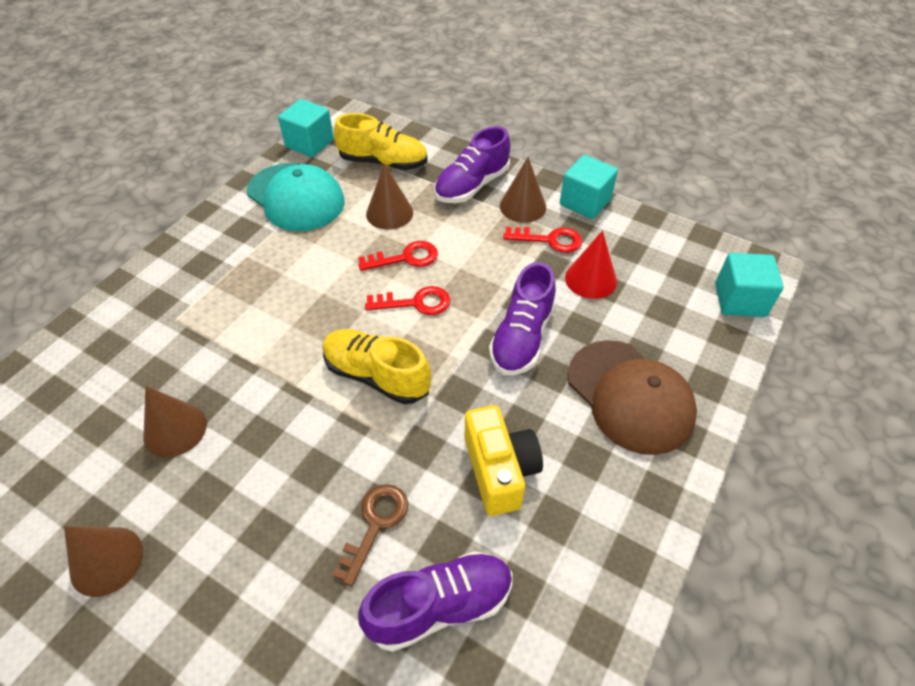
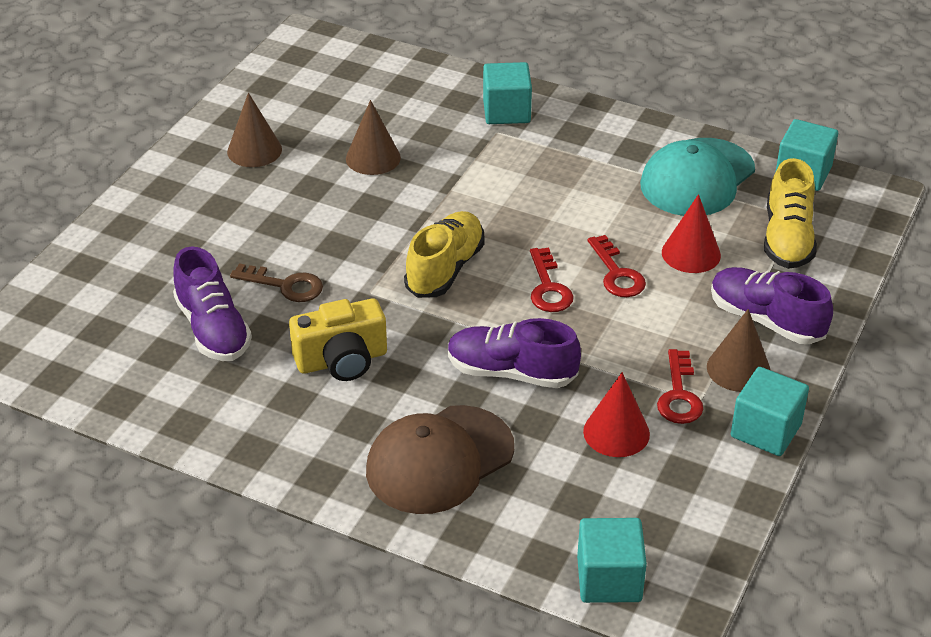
camera: 85 degrees right, 10 degrees down
brown cone [366,163,413,230] -> red cone [662,194,721,273]
none -> turquoise cube [483,62,532,124]

